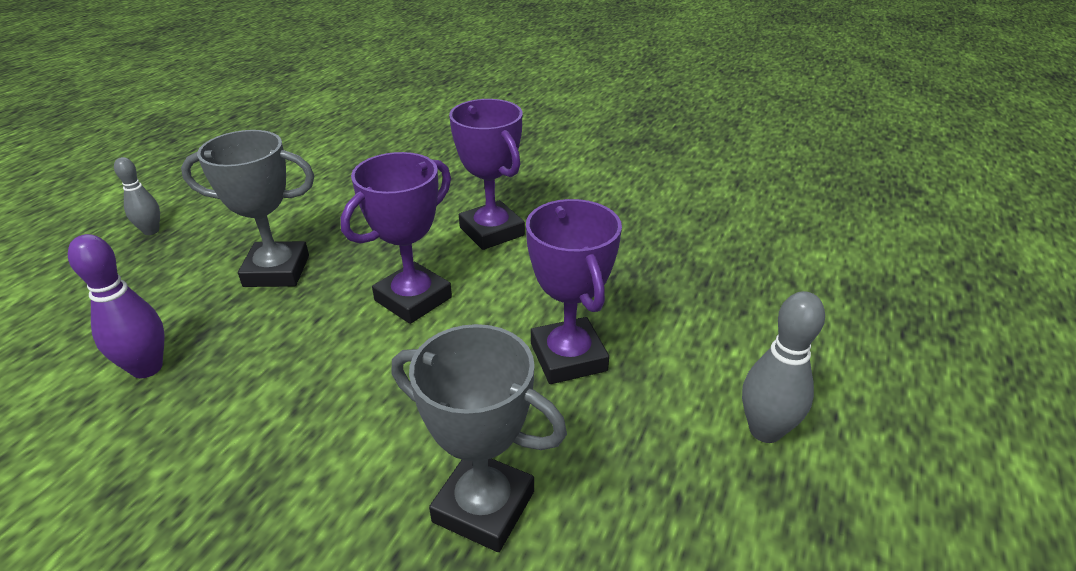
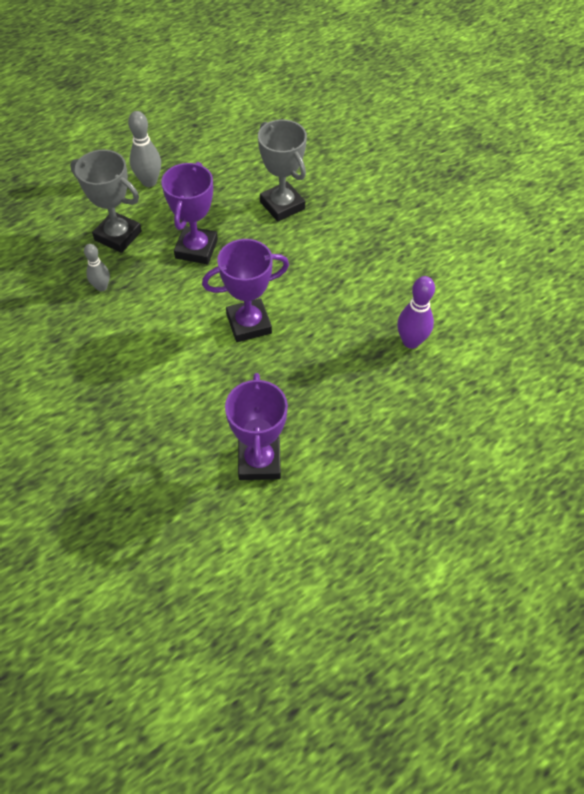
camera: 150 degrees left, 20 degrees up
grey bowling pin [114,157,160,235] -> grey bowling pin moved to [84,244,110,291]
grey trophy [181,130,315,287] -> grey trophy moved to [70,150,142,253]
purple trophy [449,99,525,250] -> purple trophy moved to [225,373,288,480]

